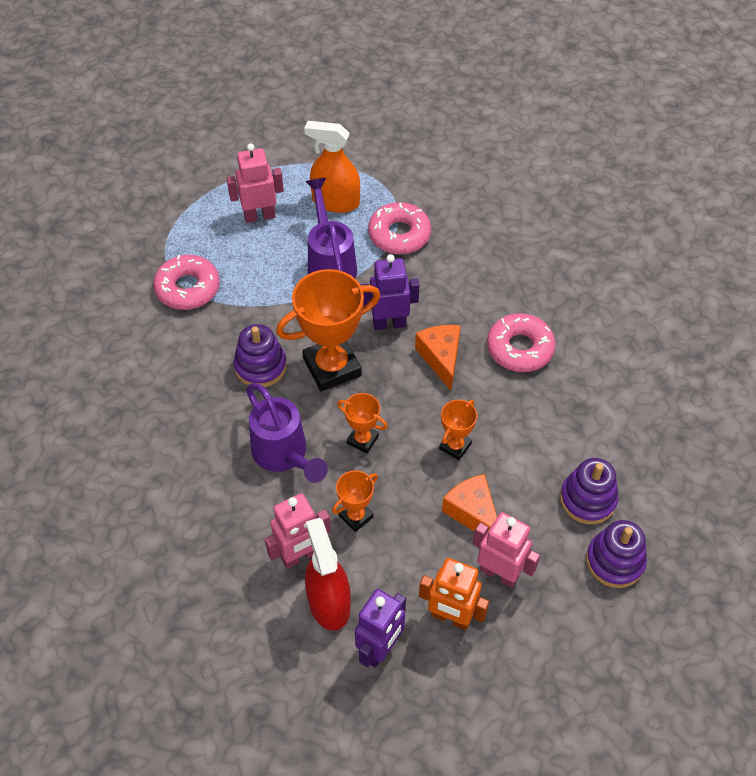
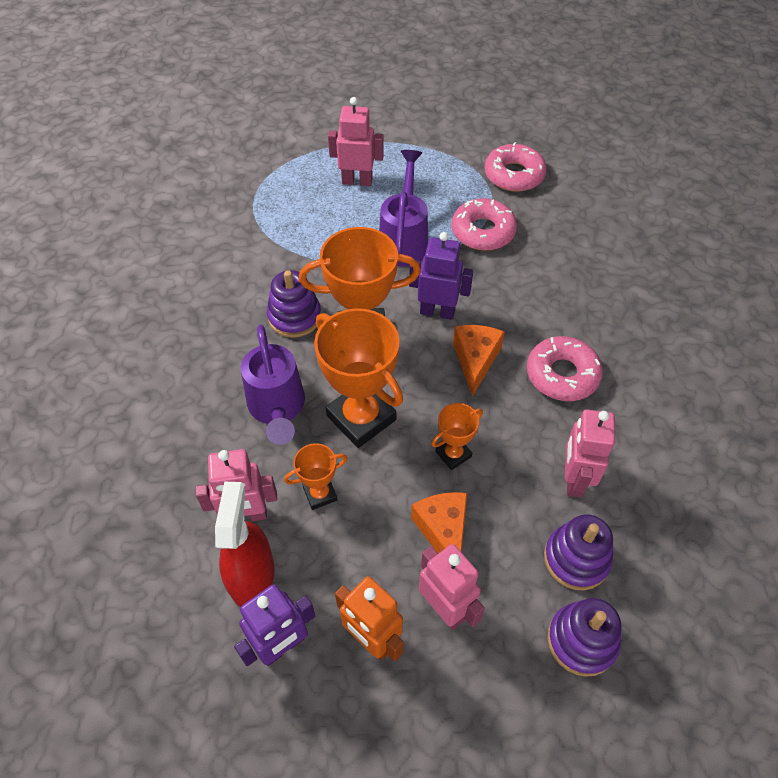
camera: 20 degrees right, 0 degrees up
pink donut [153,255,220,310] -> pink donut moved to [484,142,547,192]
orange spray bottle [304,121,360,213] -> none
orange trophy [337,393,388,454] -> orange trophy [314,308,403,448], size x1.98
none -> pink robot [565,410,615,498]

